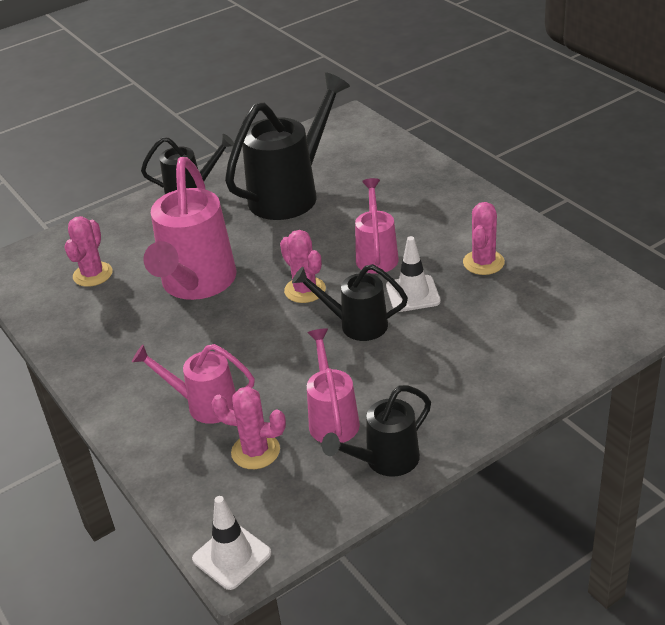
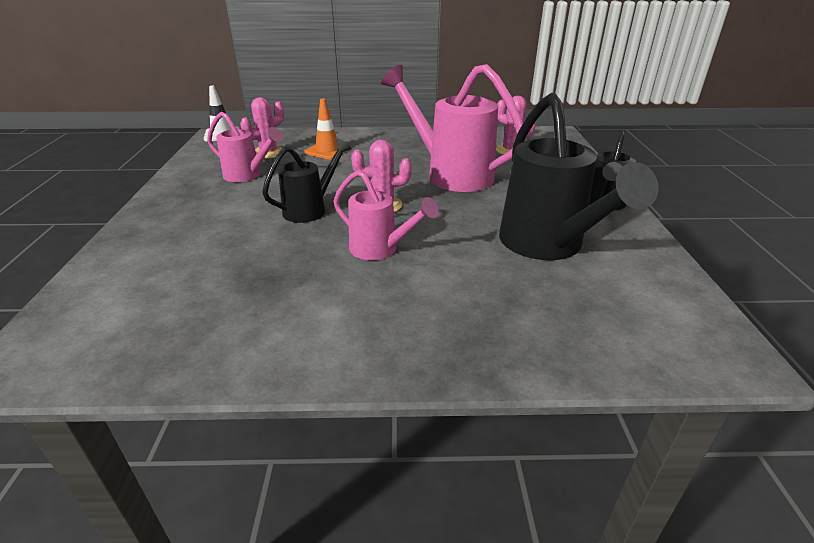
camera: 120 degrees right, 5 degrees down
pink watering can [132,344,255,424] -> orange traffic cone [304,98,349,160]
black watering can [322,385,431,477] -> none
white traffic cone [386,236,441,312] -> none
pink cactus [463,202,505,275] -> none

